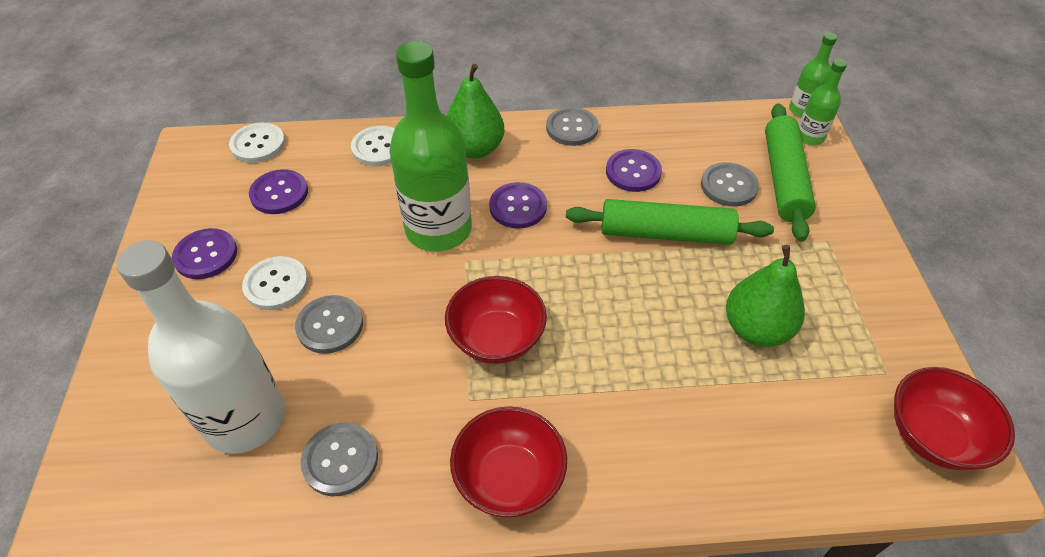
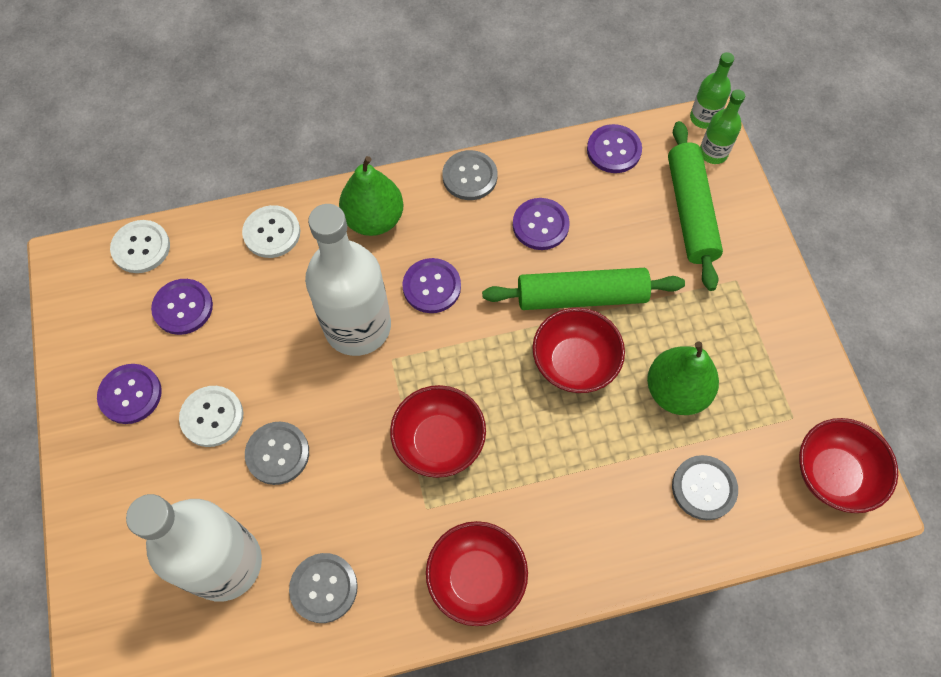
camera: 10 degrees left, 15 degrees up
green bottle [389,41,472,252] -> white bottle [305,204,391,356]
grey button [701,162,759,207] -> grey button moved to [672,455,738,520]
none -> red bowl [533,308,625,393]
none -> purple button [587,124,642,173]

